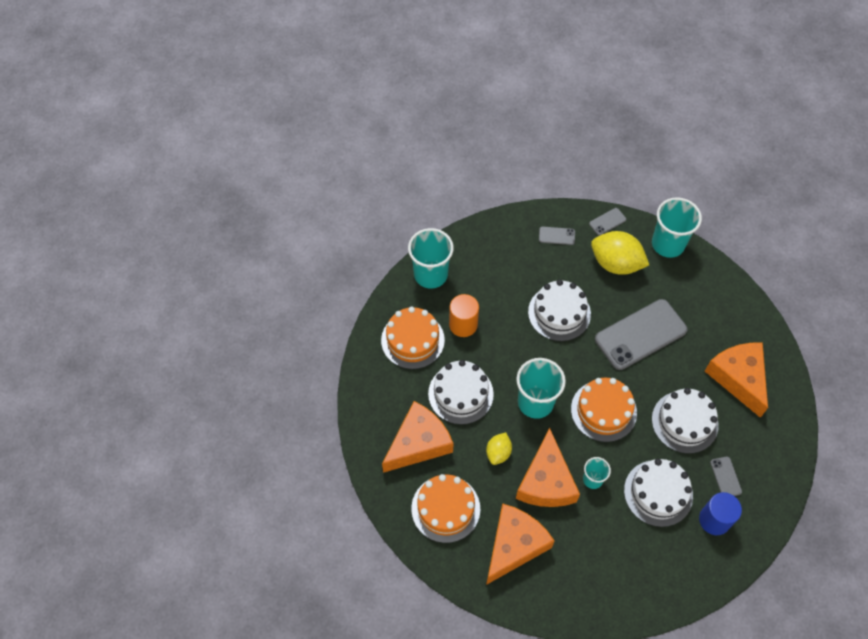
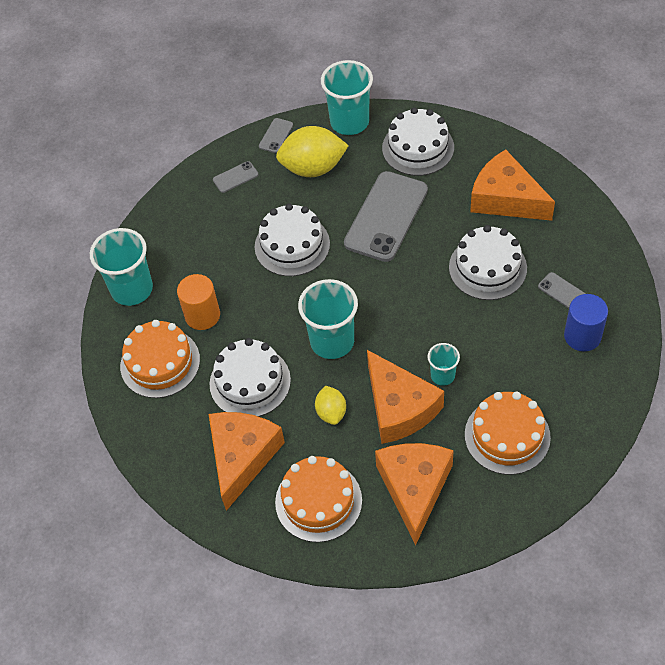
camera: 30 degrees left, 5 degrees down
orange cake [571,378,637,442] -> orange cake moved to [465,391,551,475]
white cake [624,459,693,527] -> white cake moved to [382,107,454,176]

